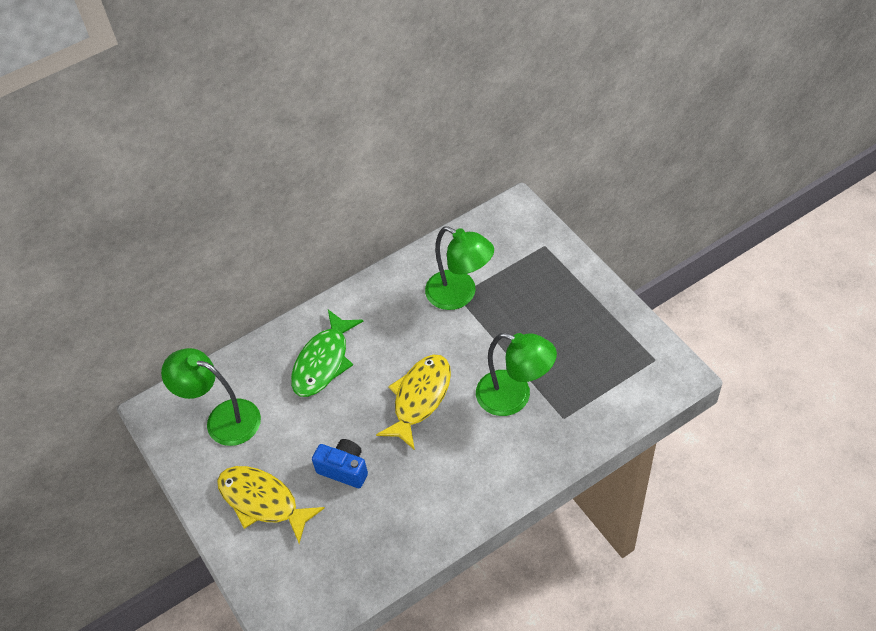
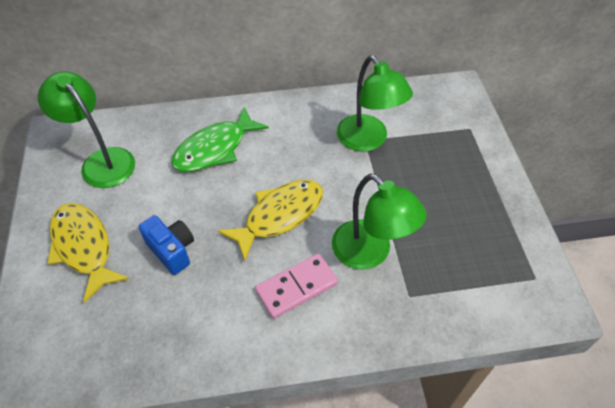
camera: 20 degrees right, 0 degrees up
none -> pink domino [255,254,338,319]

